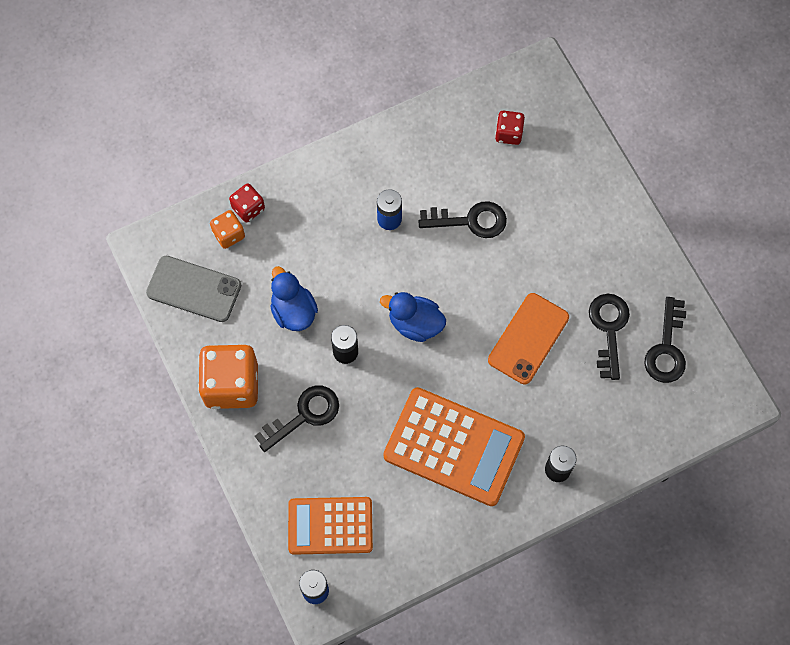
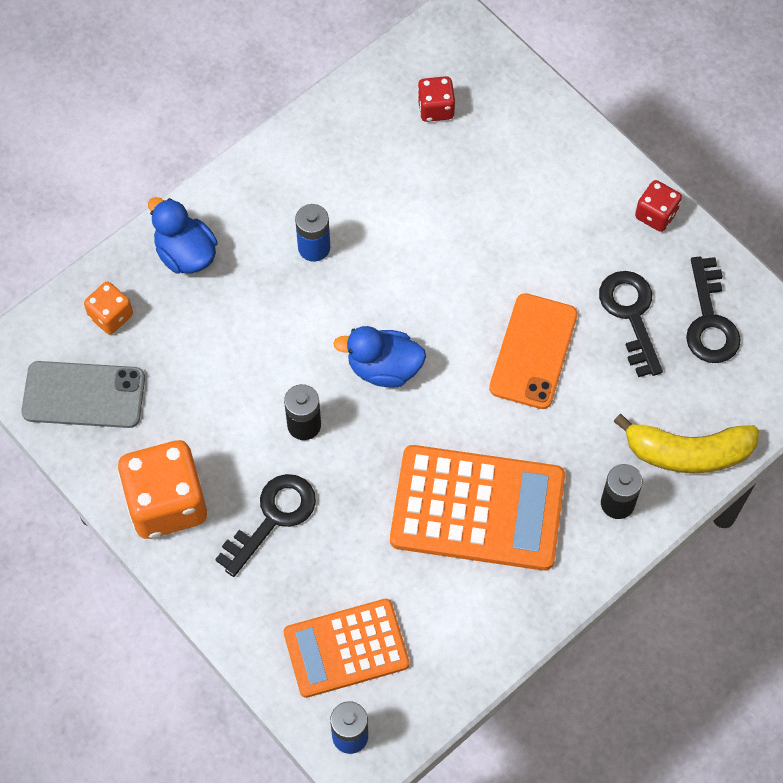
camera: 15 degrees left, 5 degrees down
red dice [229,183,265,223] -> red dice moved to [635,180,682,232]
blue duck [271,266,318,331] -> blue duck moved to [148,197,218,274]
black key [419,201,507,238] -> none
none -> yellow banana [613,414,759,473]

